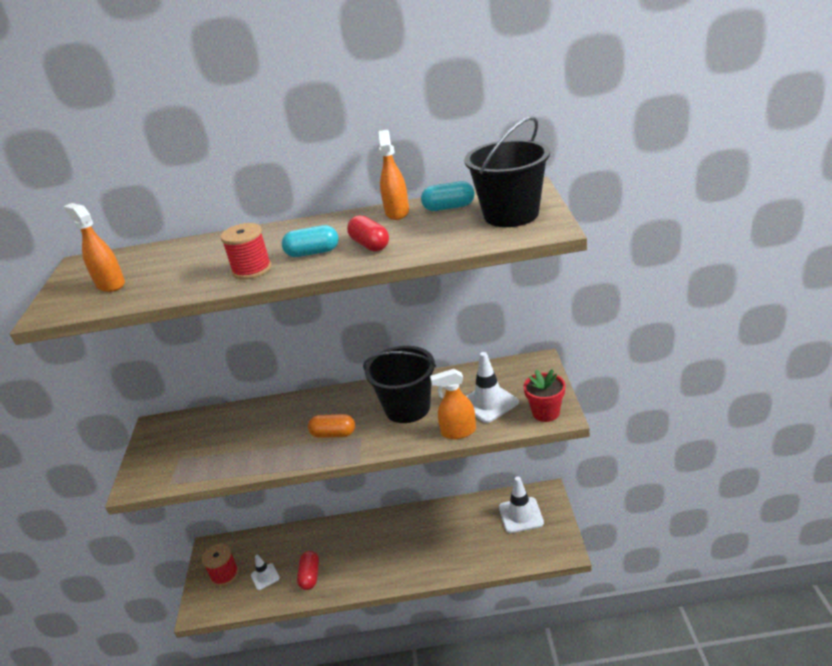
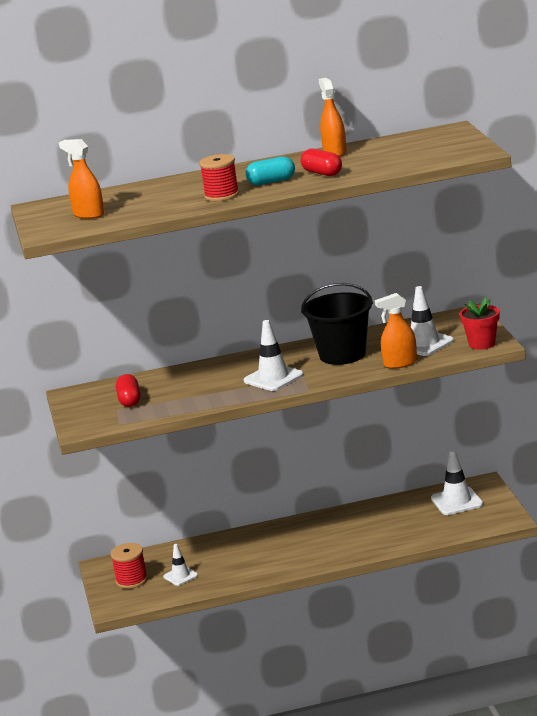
camera: 10 degrees left, 10 degrees down
red capsule [297,551,319,590] -> red capsule moved to [116,374,141,407]
orange capsule [308,414,355,438] -> white traffic cone [243,320,304,391]
turquoise capsule [421,181,474,211] -> none
black bucket [464,116,550,227] -> none

